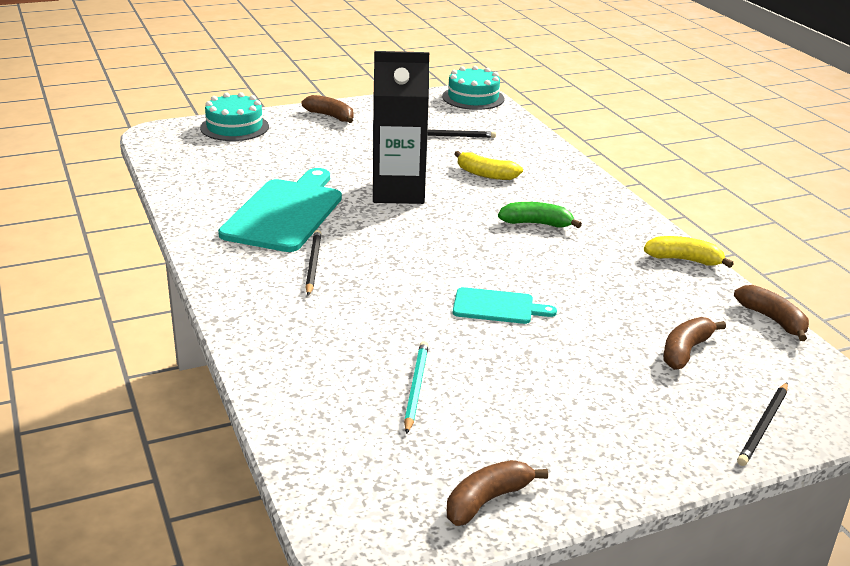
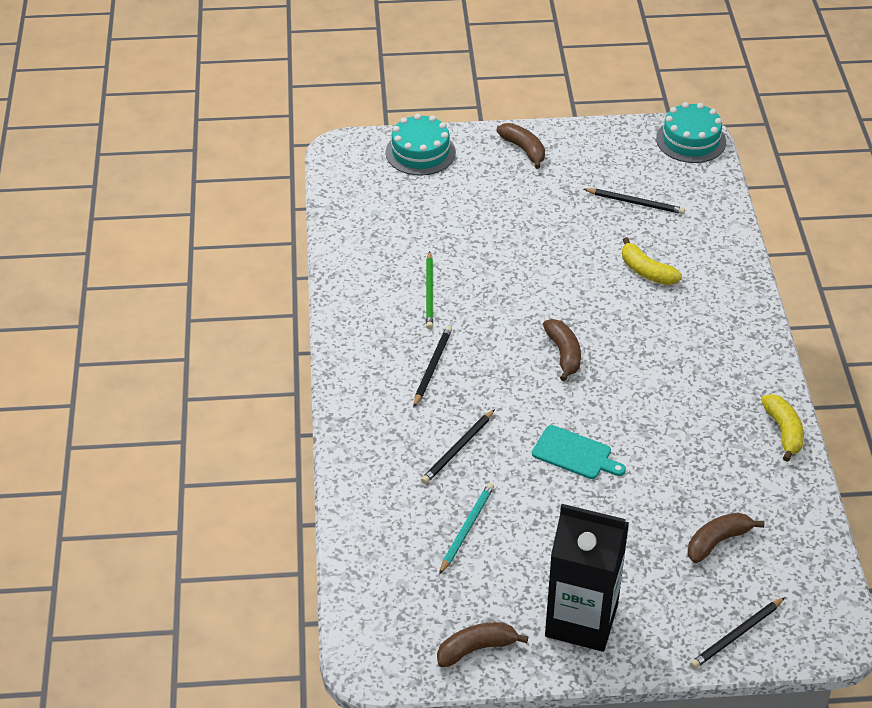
camera: 20 degrees right, 15 degrees up
turquoise cutting board [218,168,342,252] -> green pencil [426,251,433,329]
black carton [373,51,429,204] -> black carton moved to [545,504,629,652]
green banana [498,202,582,228] -> none
yellow banana [644,236,734,268] -> yellow banana turned 45 degrees clockwise [761,394,804,462]
brown banana [734,285,809,341] -> brown banana moved to [543,319,581,381]
none -> black pencil [421,409,495,484]

